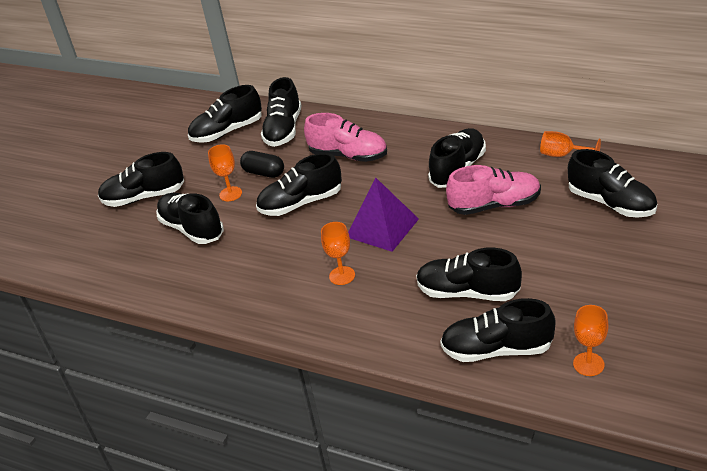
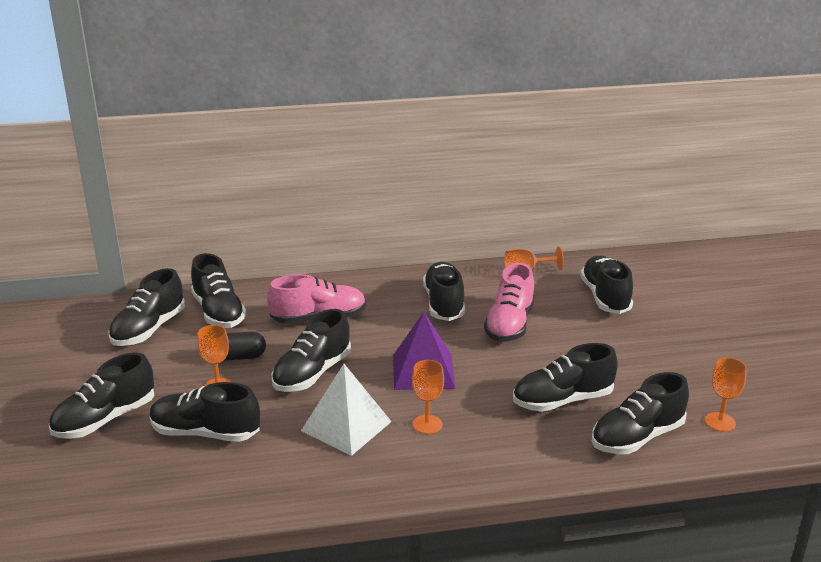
camera: 40 degrees left, 10 degrees down
pink shoe [446,165,541,215] -> pink shoe turned 150 degrees clockwise [484,263,535,342]
black shoe [568,149,657,218] -> black shoe turned 105 degrees counterclockwise [580,256,633,314]
none -> white pyramid [301,364,392,456]

